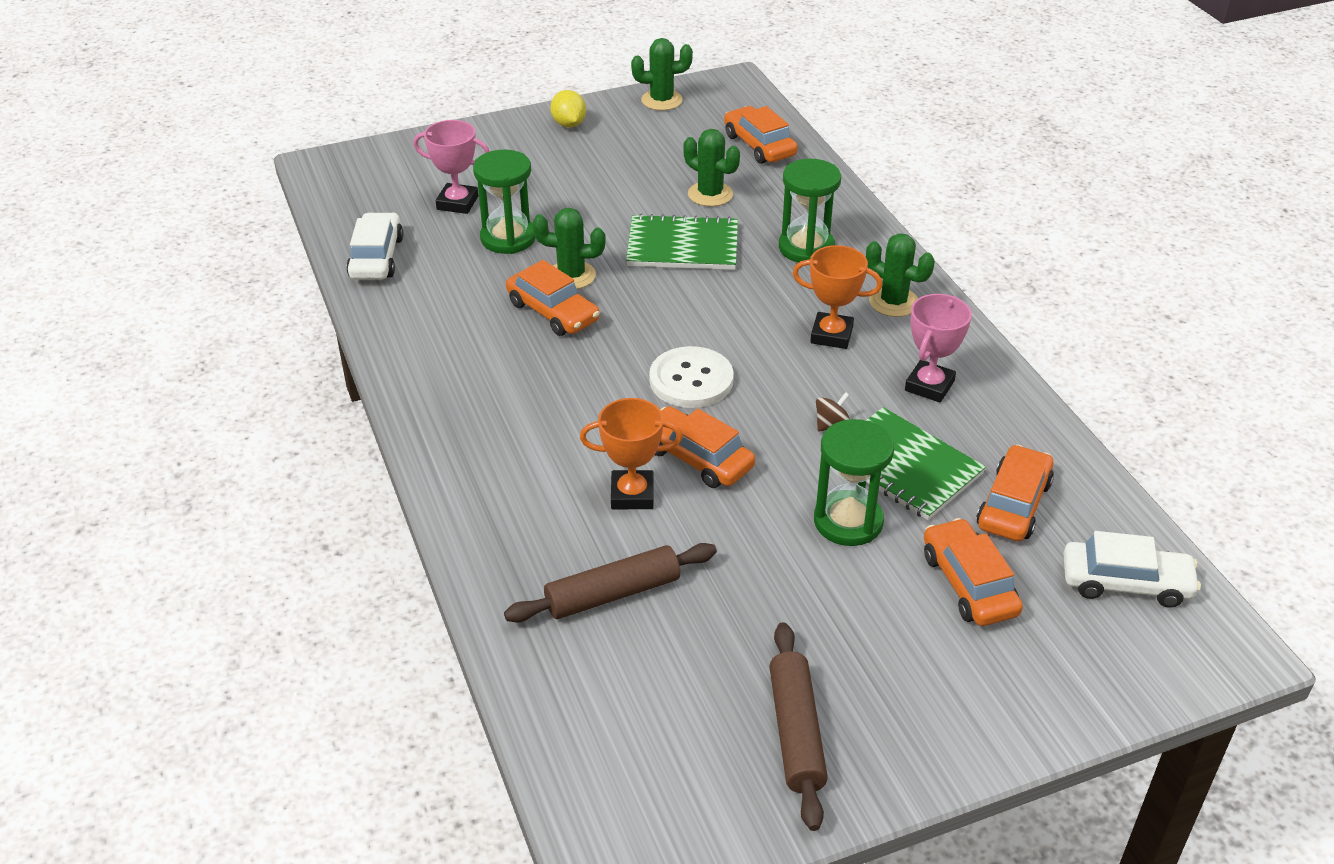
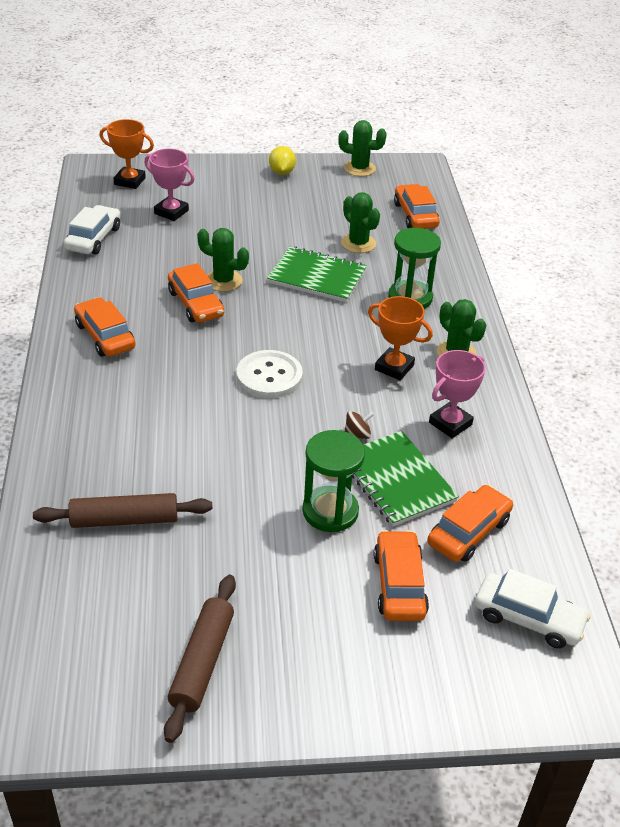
camera: 15 degrees right, 0 degrees up
green hourglass [473,149,536,254] -> none
orange trophy [580,398,683,509] -> orange trophy moved to [99,119,154,189]
orange car [655,406,755,488] -> orange car moved to [74,297,136,357]

